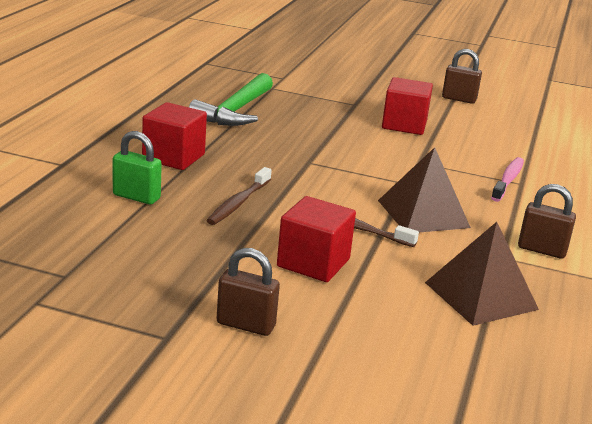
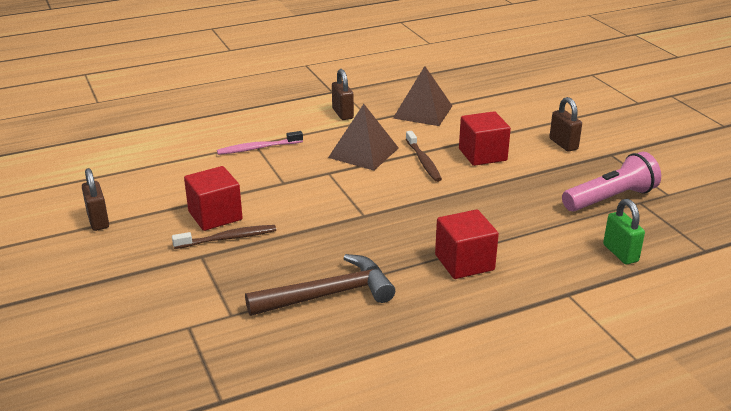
camera: 130 degrees left, 5 degrees up
green padlock [113,131,162,204] -> green padlock moved to [603,199,645,264]
green hammer [189,73,273,126] -> brown hammer [245,254,395,316]
brown toothbrush [206,167,272,225] -> brown toothbrush moved to [172,225,276,249]
none -> pink flashlight [562,152,661,212]

